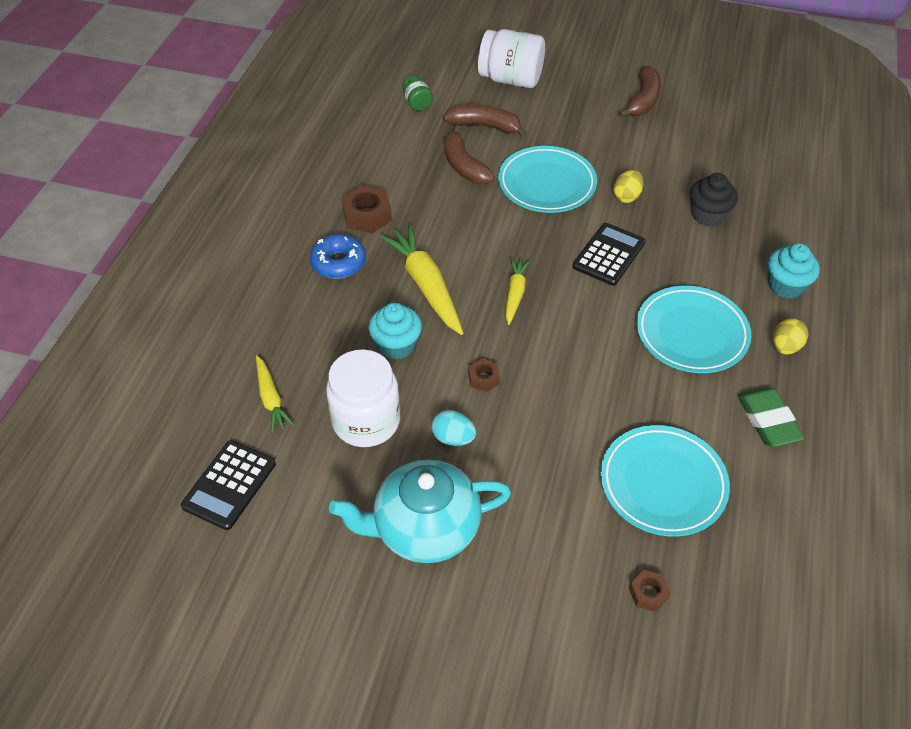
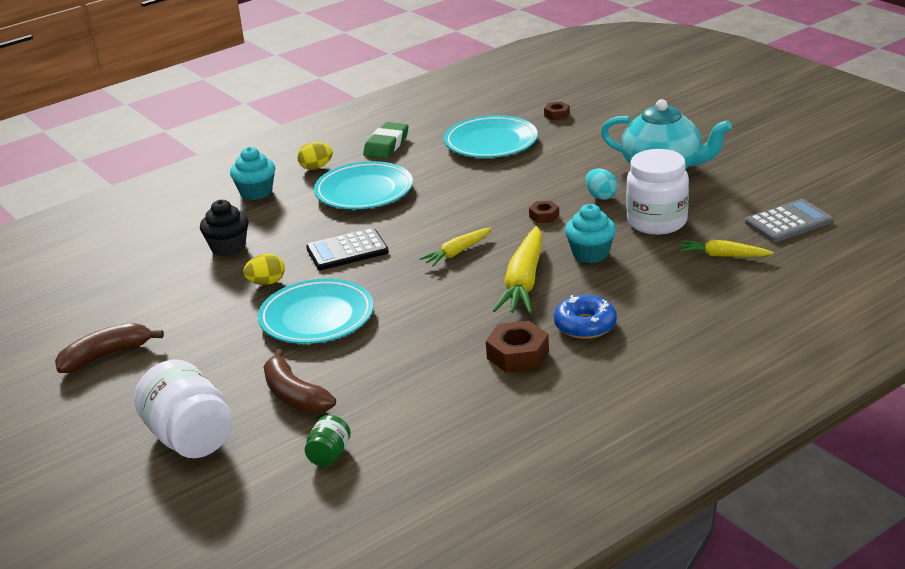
camera: 140 degrees left, 20 degrees down
black calculator [181,440,276,530] -> grey calculator [745,199,833,242]
yellow carrot [256,355,294,433] -> yellow carrot turned 90 degrees counterclockwise [679,240,774,257]
brown banana [444,125,495,184] -> none

